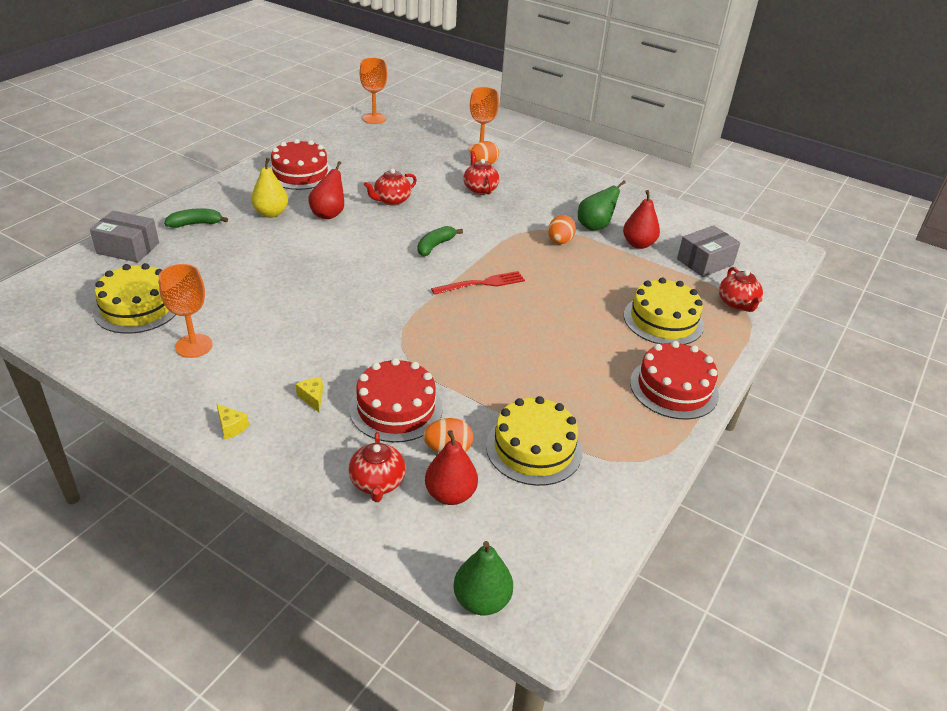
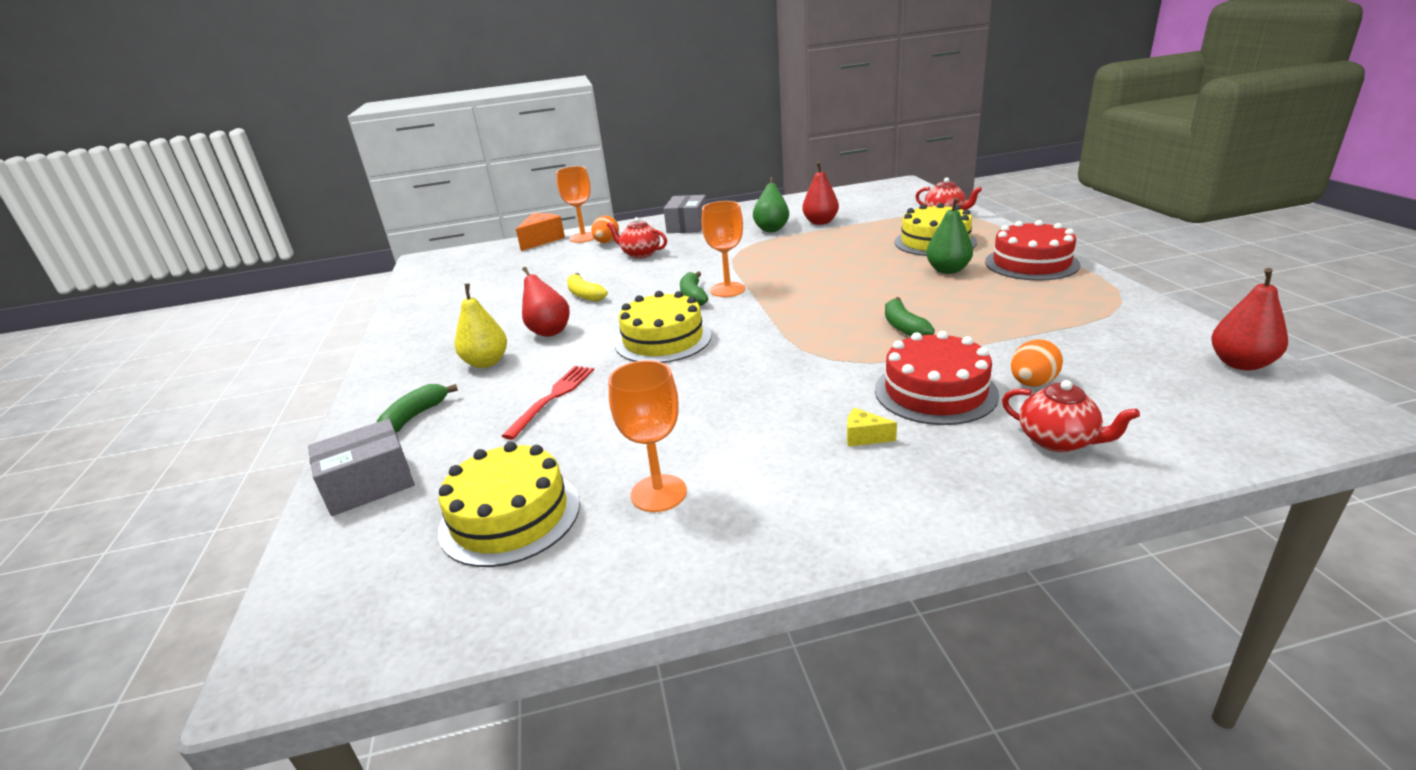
camera: 40 degrees left, 10 degrees down
yellow cheese [217,404,249,439] -> none
red cake [270,139,332,190] -> none
orange goblet [360,57,387,124] -> orange goblet moved to [702,201,745,297]
red teapot [364,169,417,206] -> yellow banana [567,273,608,302]
red pear [425,430,478,505] -> red pear moved to [1211,268,1288,370]
red fork [431,271,525,295] -> red fork moved to [502,366,594,440]
green pear [453,541,513,615] -> green pear moved to [926,197,973,274]
yellow cake [486,396,582,486] -> yellow cake moved to [615,291,712,363]
orange egg [548,215,576,244] -> none
grey box [677,225,741,277] -> grey box moved to [664,195,706,233]
none -> orange cheese [516,213,565,251]
none -> green banana [885,297,935,336]

